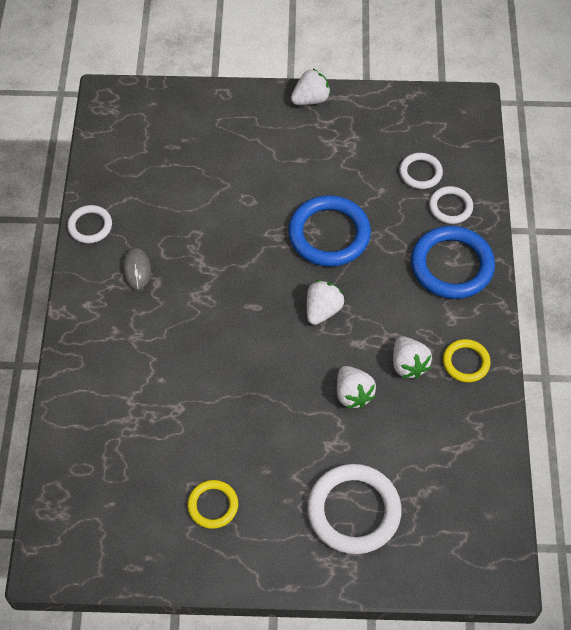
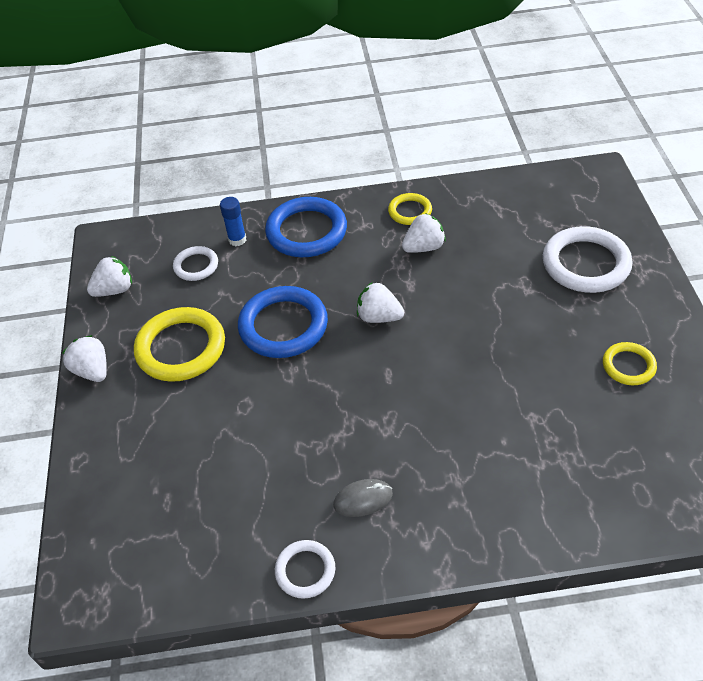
camera: 95 degrees left, 10 degrees down
white strawberry [337,366,376,408] -> white strawberry moved to [87,256,132,297]
white ring [429,186,473,224] -> blue glue stick [220,197,246,246]
none -> yellow ring [134,307,225,382]

